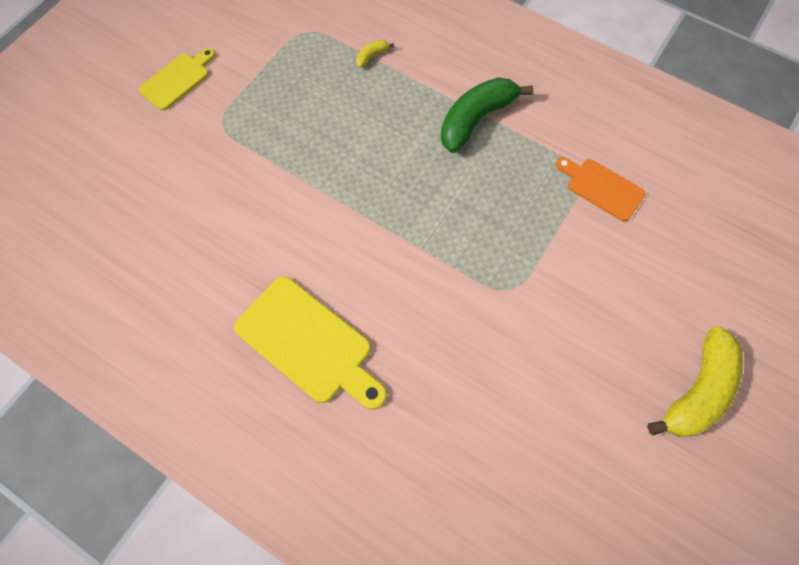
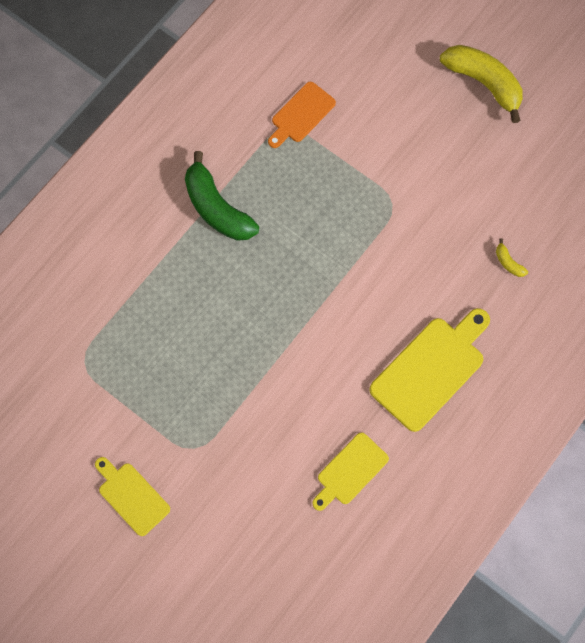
camera: 85 degrees left, 5 degrees up
yellow banana [356,40,394,68] -> yellow banana moved to [496,238,528,277]
none -> yellow cutting board [312,432,389,511]

